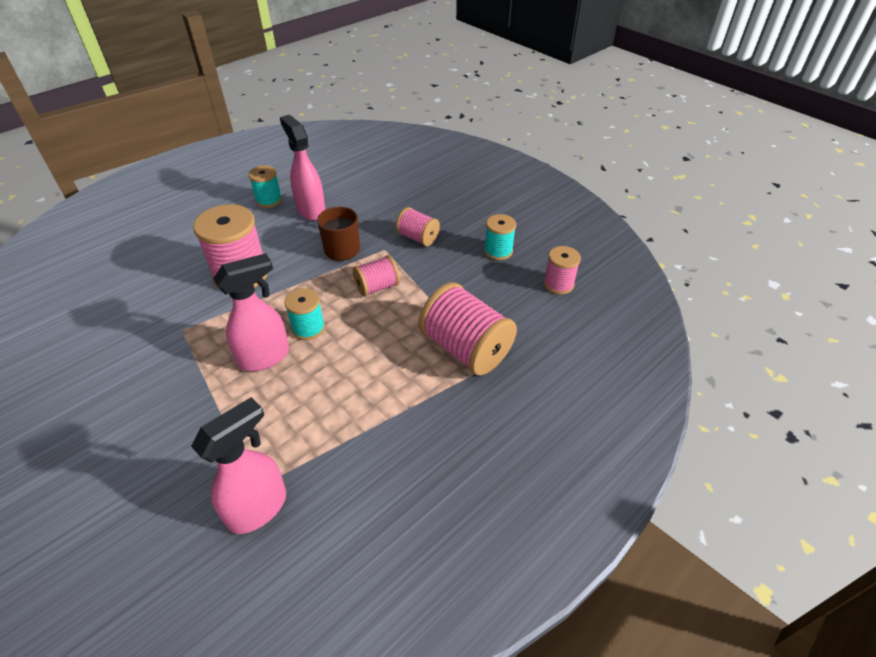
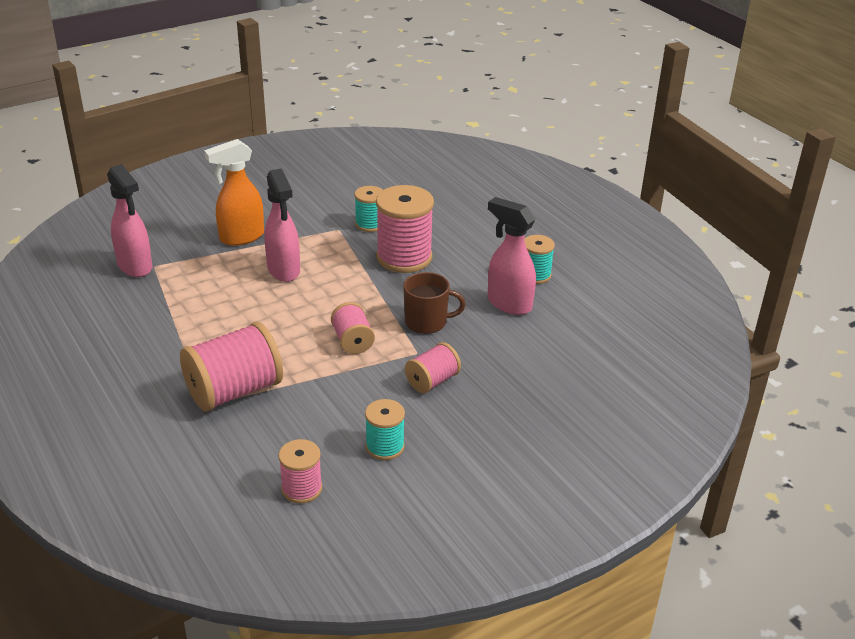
camera: 100 degrees right, 10 degrees down
pink spray bottle [280,115,326,221] -> pink spray bottle turned 120 degrees counterclockwise [488,197,536,315]
turquoise spool [284,288,325,340] -> turquoise spool moved to [355,186,383,232]
none -> orange spray bottle [204,139,264,246]

